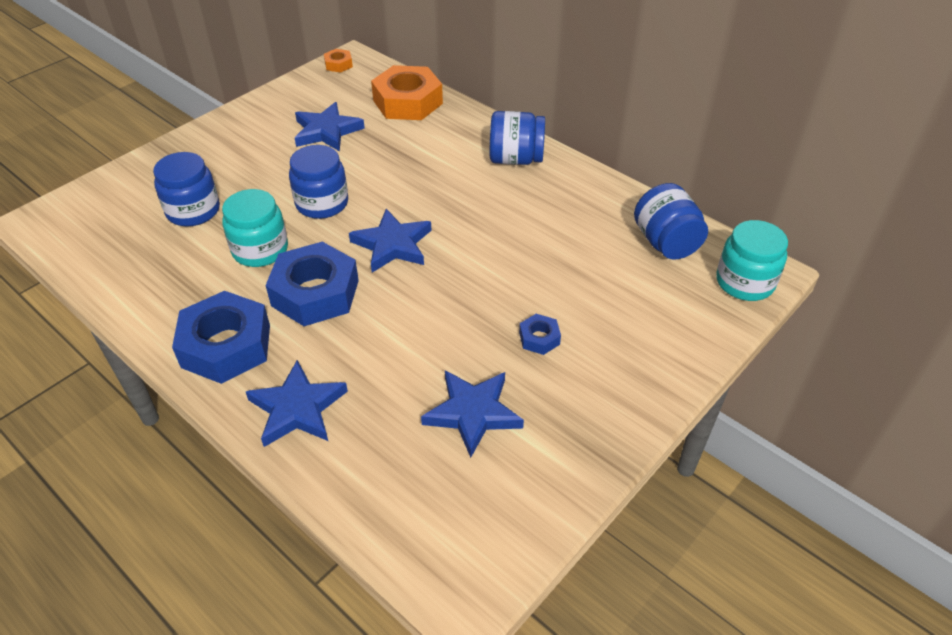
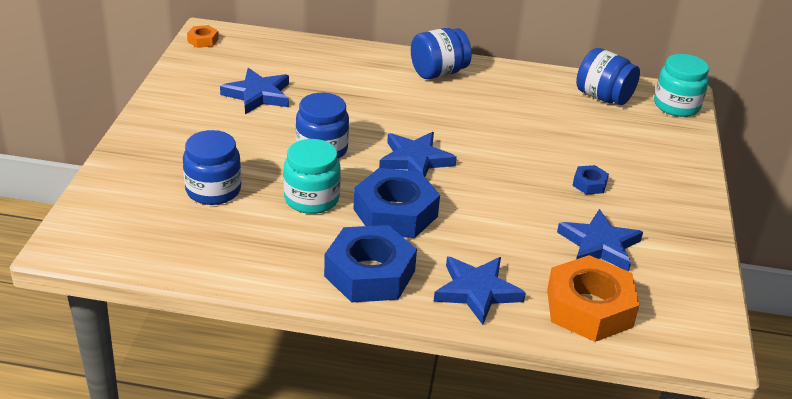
camera: 35 degrees left, 10 degrees down
orange nut [371,65,443,120] -> orange nut moved to [547,255,639,342]

